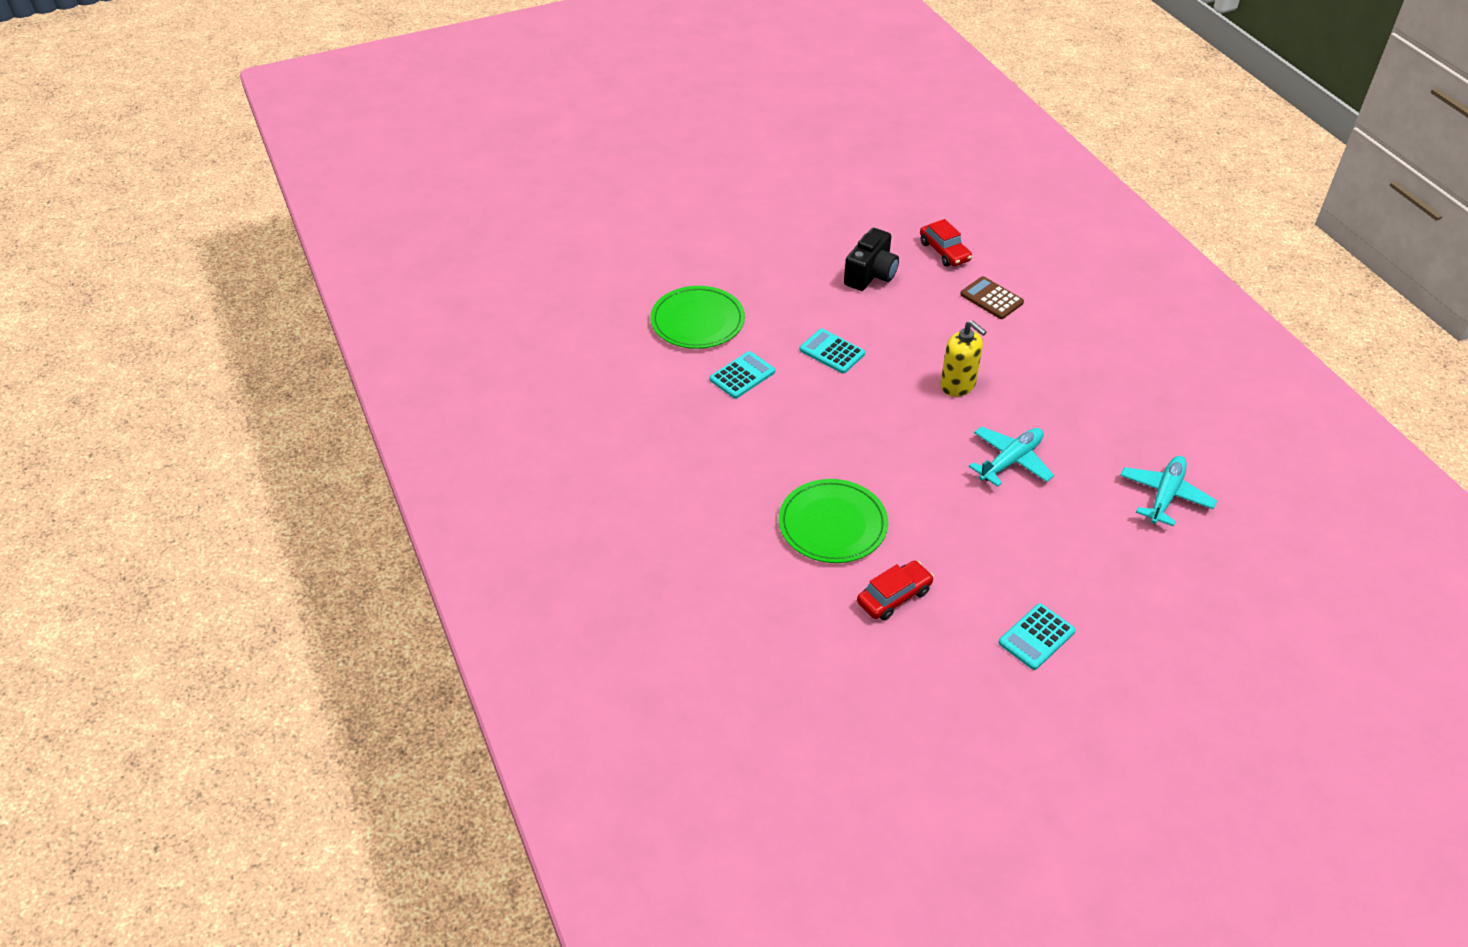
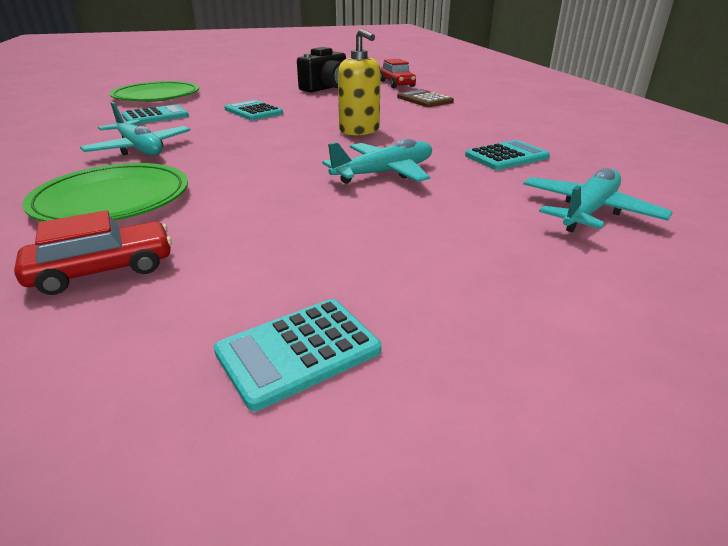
camera: 10 degrees right, 15 degrees down
none -> turquoise plane [80,102,190,155]
none -> turquoise calculator [465,140,550,170]

